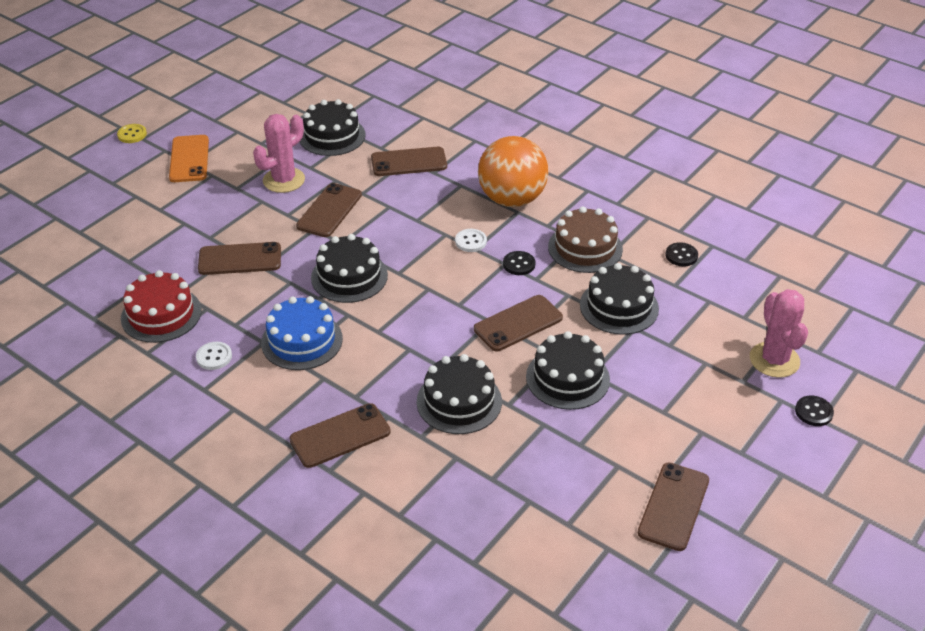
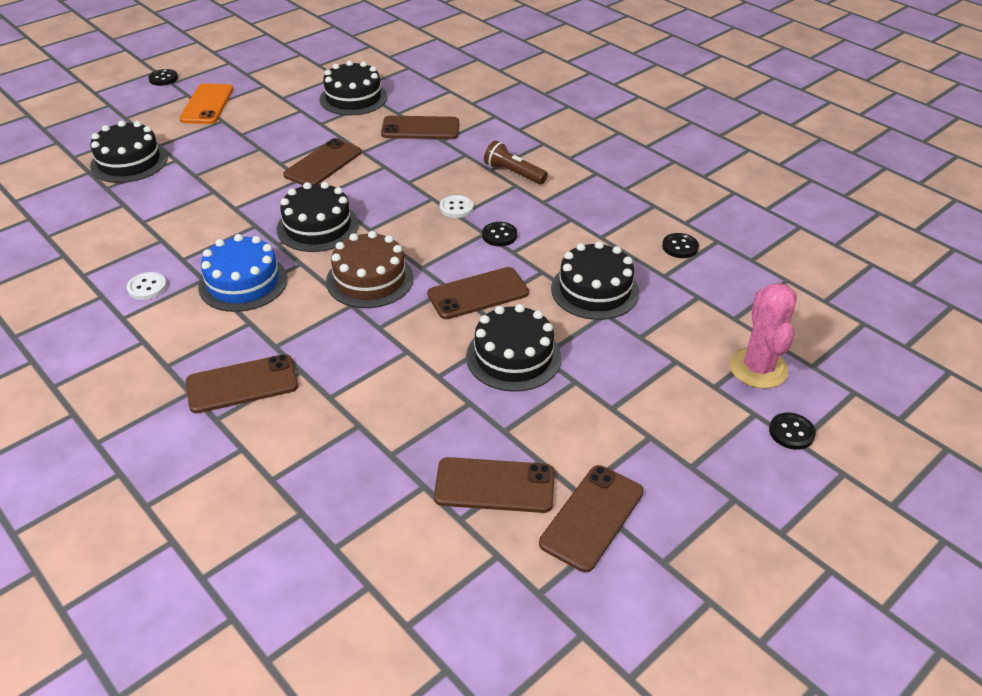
camera: 10 degrees right, 0 degrees up
yellow button [117,124,147,143] -> black button [148,69,178,86]
red cake [121,270,202,343] -> none
brown phone [198,242,281,275] -> brown phone moved to [434,457,554,513]
pink cactus [253,114,305,193] -> none
black cake [417,354,502,434] -> black cake moved to [90,121,168,183]
orange ball [478,136,549,207] -> brown flashlight [484,140,548,184]
brown cake [548,206,623,273] -> brown cake moved to [326,231,414,308]

